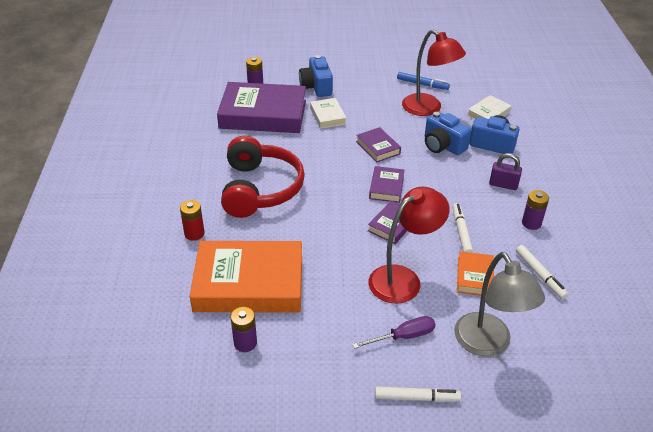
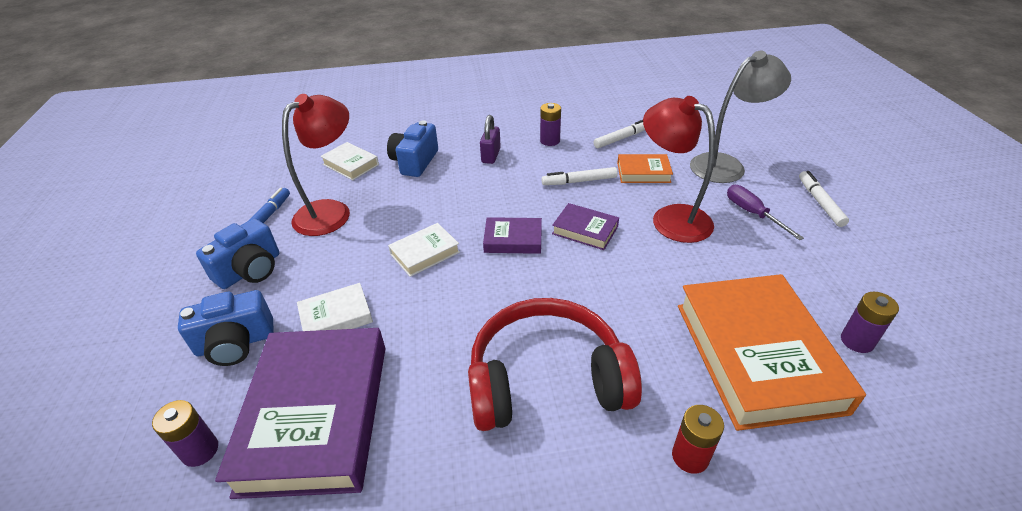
camera: 95 degrees left, 0 degrees up
purple book [356,127,401,162] -> white book [388,223,460,277]
blue camera [425,112,471,155] -> blue camera moved to [196,218,279,289]

